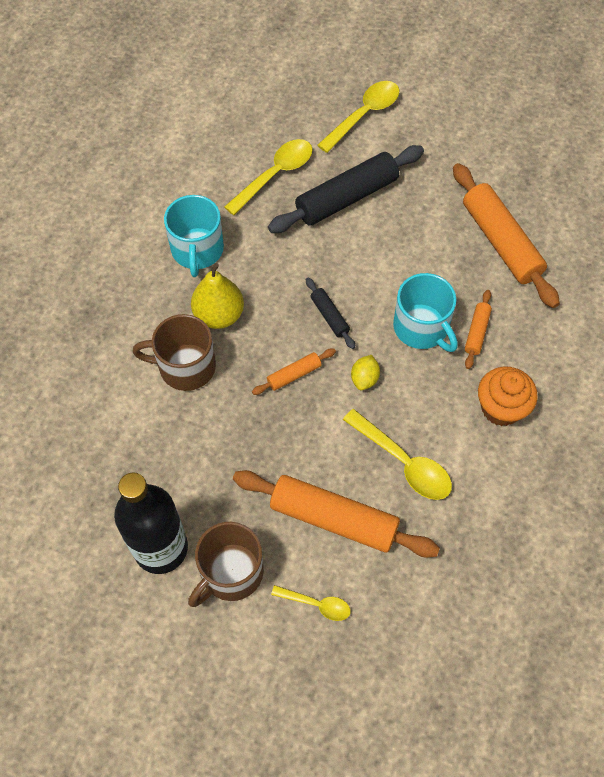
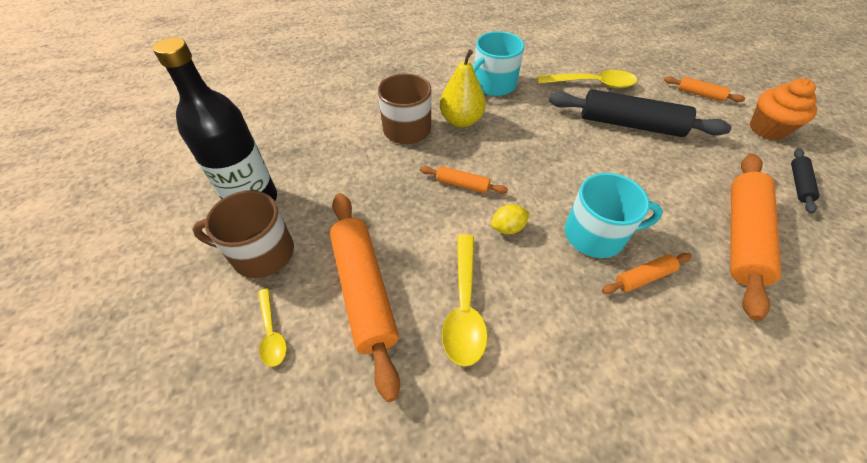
camera: 50 degrees right, 10 degrees down
black rolling pin [306,278,355,349] -> black rolling pin moved to [791,148,819,214]
yellow spoon [317,81,400,153] -> orange rolling pin [664,76,745,102]
turquoise mug [393,273,458,352] -> turquoise mug turned 105 degrees counterclockwise [565,173,663,258]
orange cupcake [478,367,538,426] -> orange cupcake moved to [750,78,817,140]

